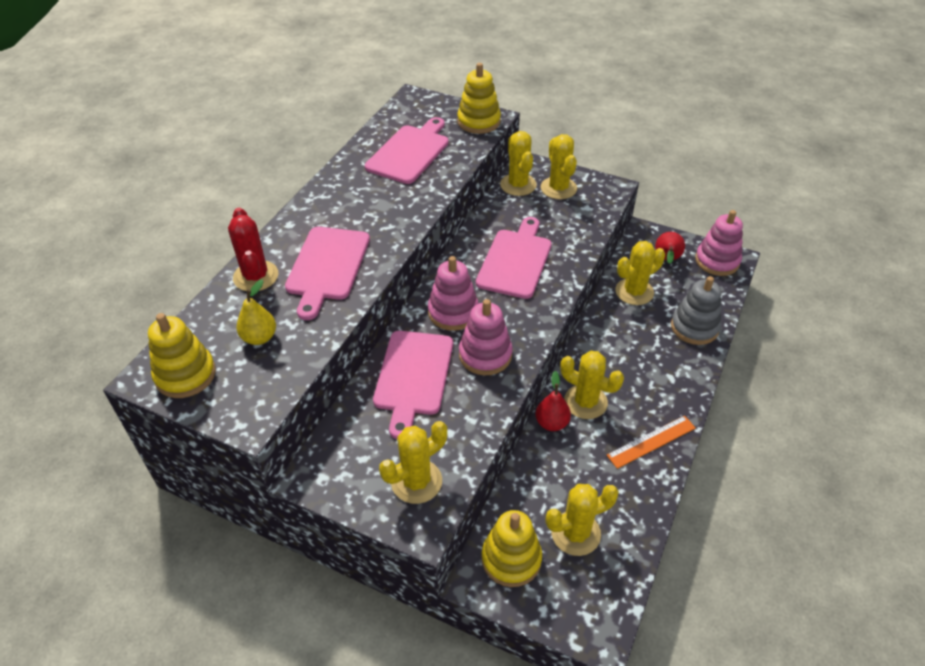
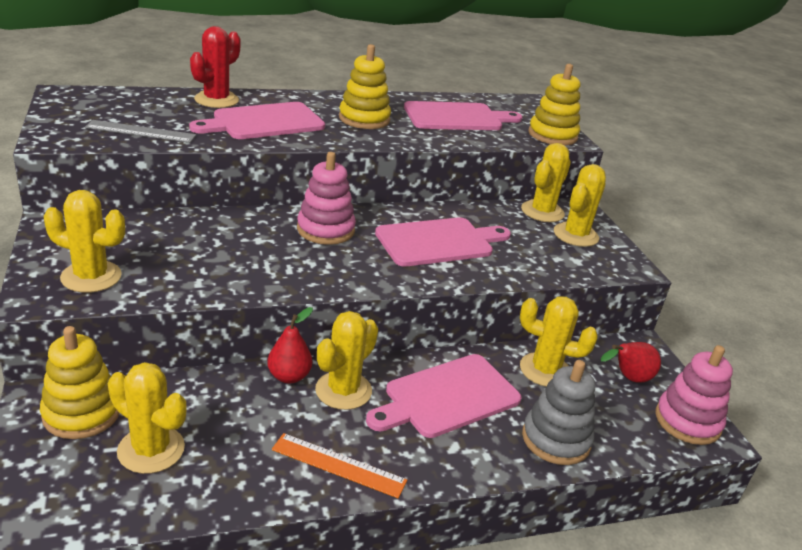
camera: 45 degrees right, 15 degrees down
yellow stacking toy [148,313,216,398] -> yellow stacking toy moved to [339,44,391,129]
yellow pear [236,280,276,345] -> none
pink cutting board [373,331,453,439] -> pink cutting board moved to [366,354,521,438]
pink stacking toy [459,299,513,375] -> none
yellow cactus [560,351,624,419] -> yellow cactus turned 45 degrees clockwise [315,311,378,410]
none -> grey ruler [85,120,196,143]

